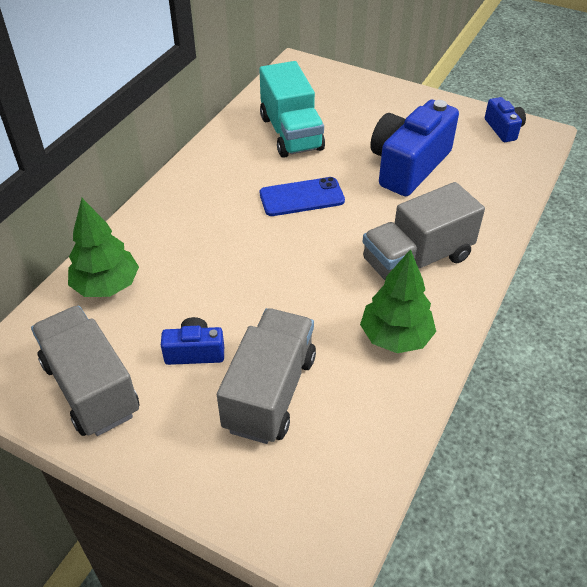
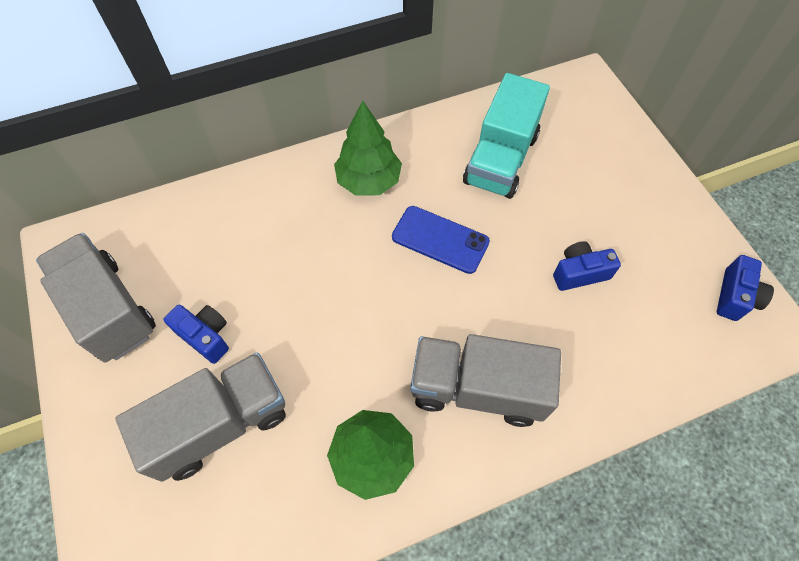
camera: 40 degrees right, 15 degrees up
grey truck [31,306,140,436] -> grey truck turned 45 degrees counterclockwise [36,233,156,363]
green tree [68,198,139,297] -> green tree moved to [334,100,402,196]
blue camera [370,100,459,196] -> blue camera [553,241,621,291], size x0.49

